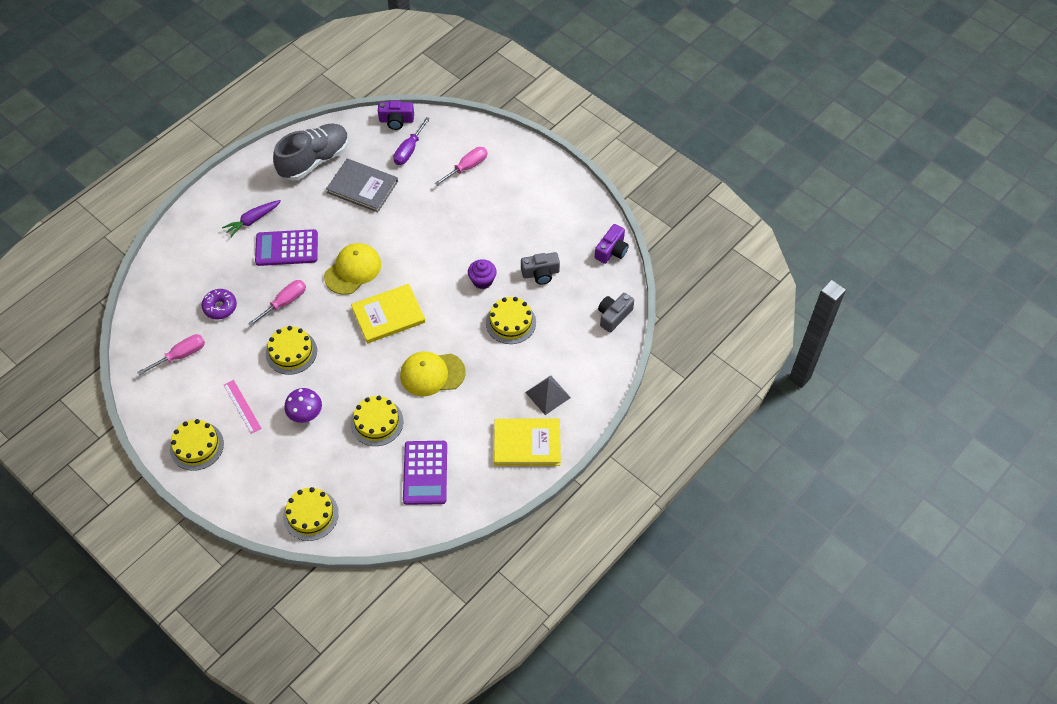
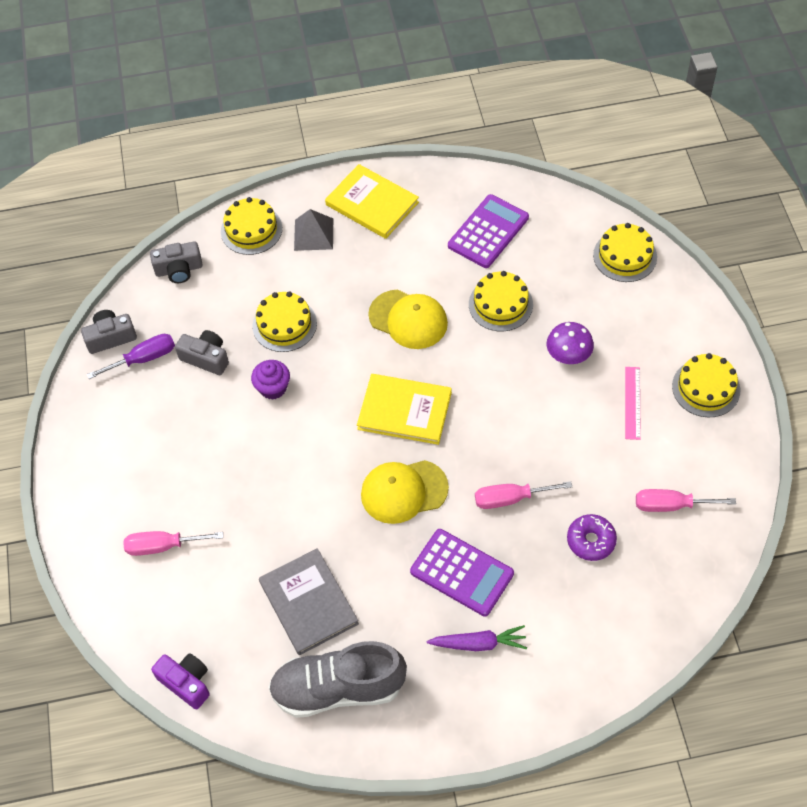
camera: 140 degrees left, 0 degrees up
yellow cake [266,326,317,375] -> yellow cake moved to [221,197,282,255]
purple screwdriver [393,117,430,165] -> purple screwdriver moved to [87,334,175,379]
purple camera [595,224,629,264] -> grey camera [81,310,137,354]

